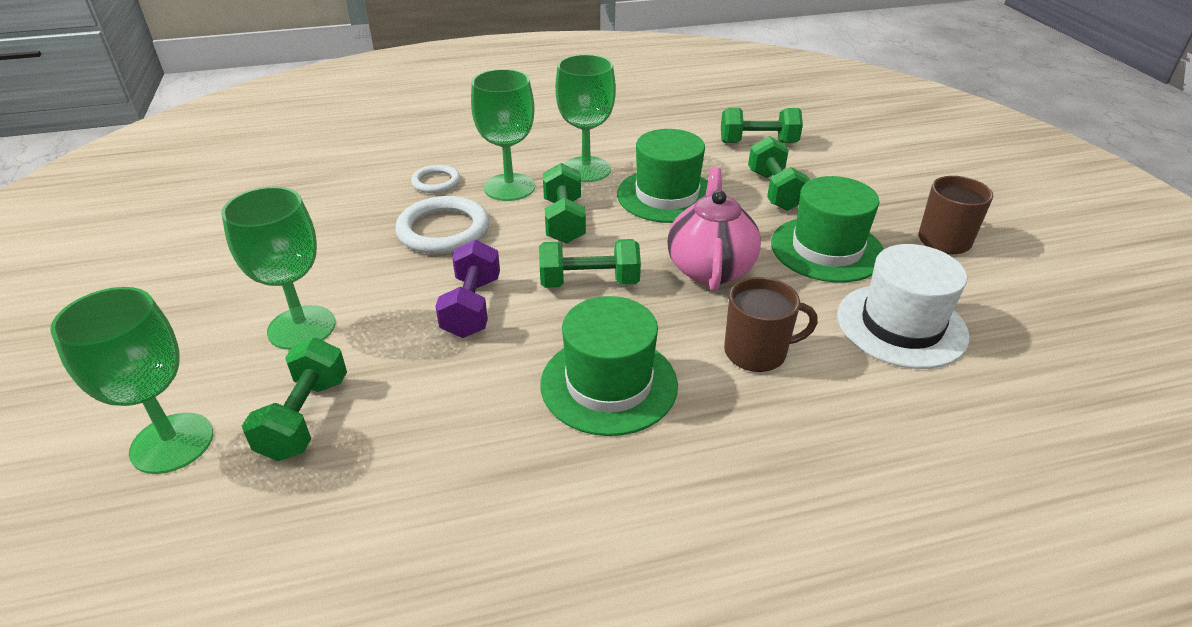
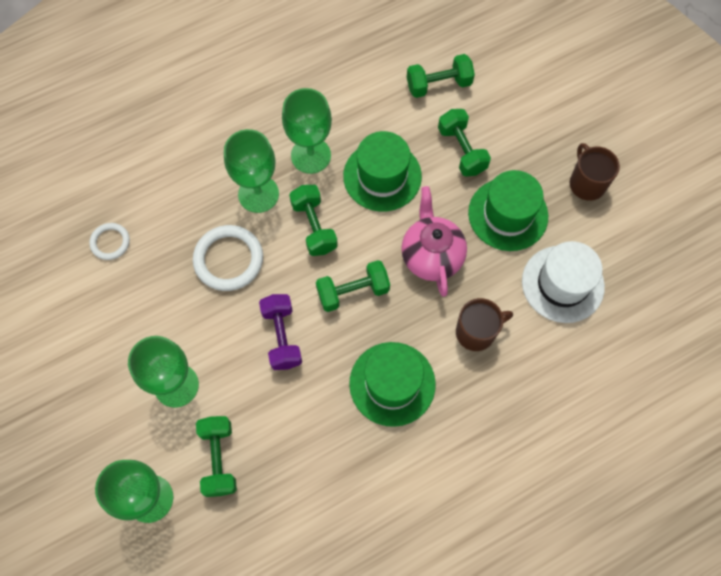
camera: 15 degrees left, 30 degrees up
white ring [411,165,460,193] -> white ring moved to [89,223,130,260]

